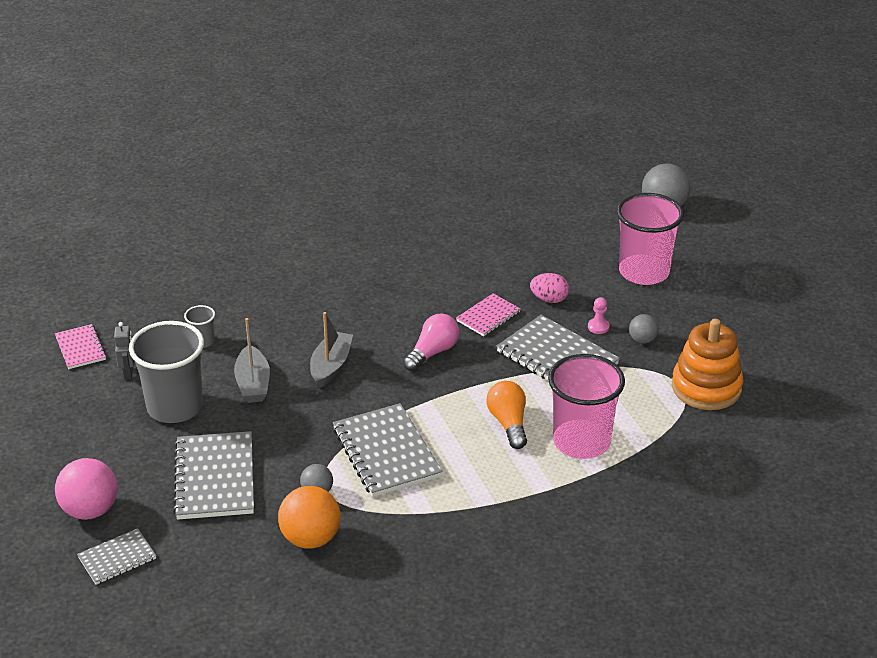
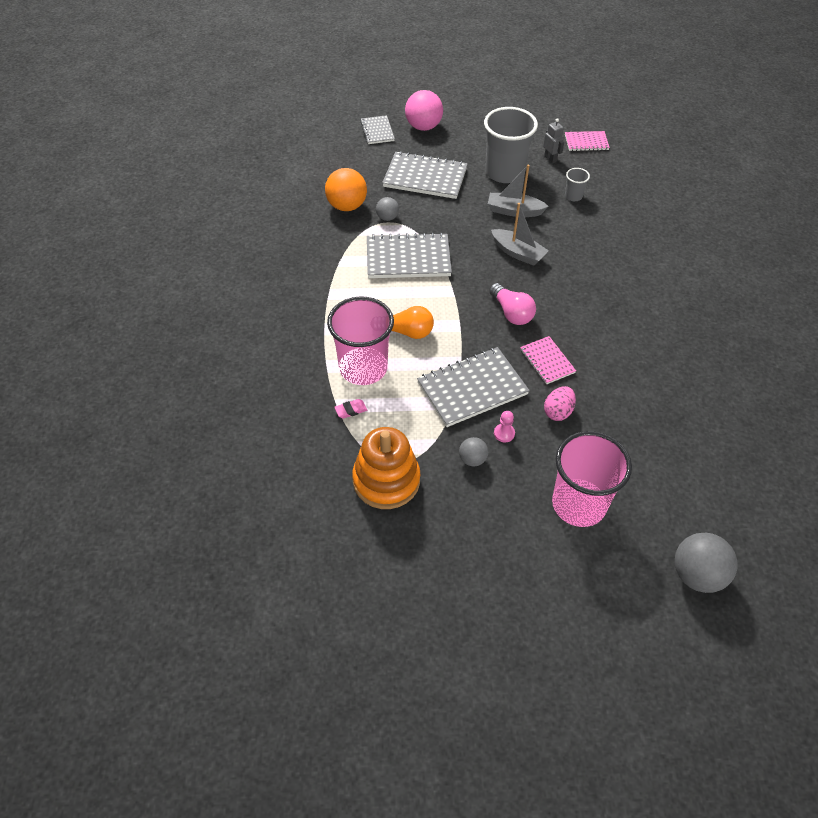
camera: 110 degrees right, 15 degrees up
grey robot [114,322,135,379] -> grey robot turned 135 degrees counterclockwise [543,118,564,163]
none -> pink eraser [334,399,367,419]

